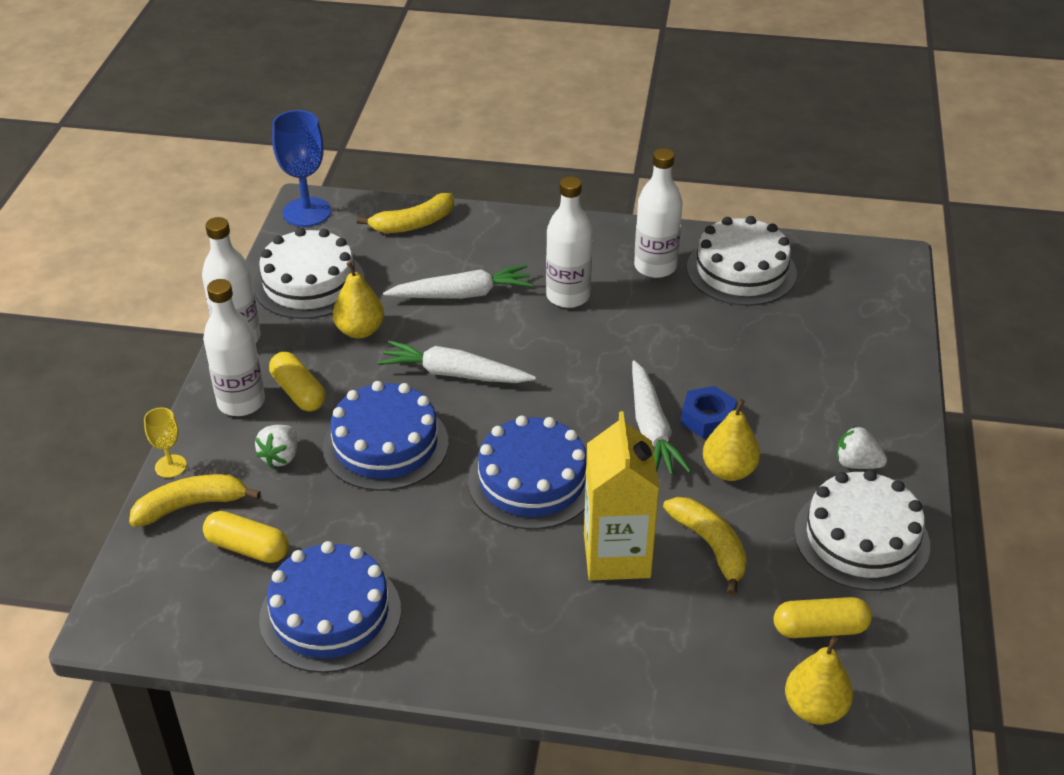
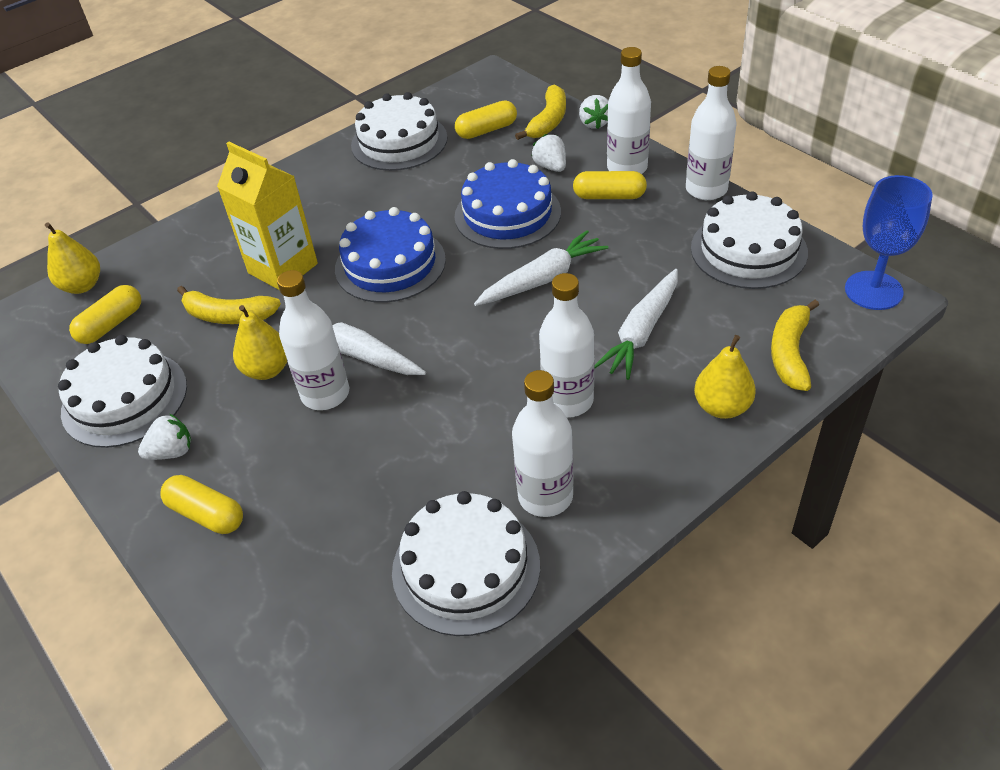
camera: 135 degrees right, 5 degrees up
yellow goblet [144,407,187,478] -> white strawberry [579,95,608,129]
blue cake [259,541,401,673] -> white cake [351,92,447,171]
yellow pear [333,261,384,339] -> yellow pear moved to [694,335,756,419]
blue nut [681,386,737,438] -> white bottle [277,270,349,410]
none -> yellow capsule [161,475,243,534]

